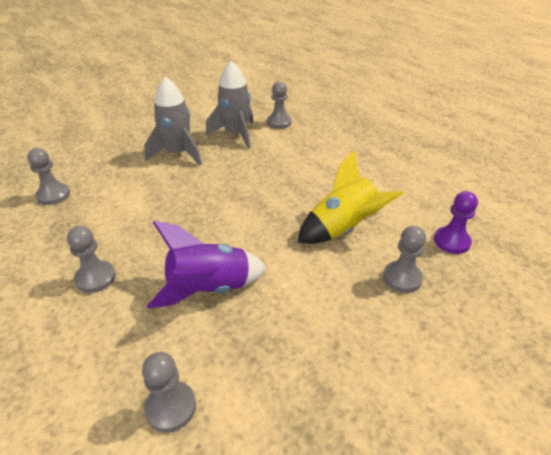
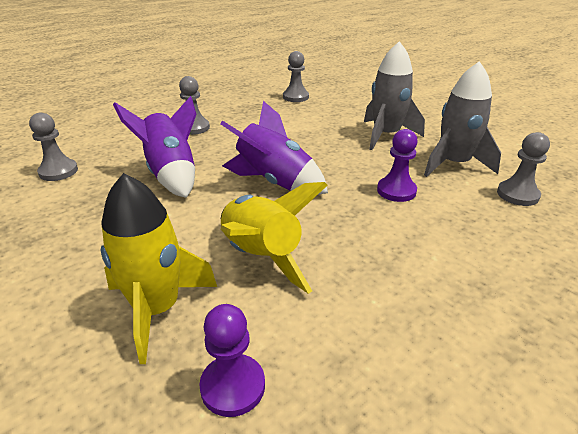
camera: 85 degrees right, 5 degrees down
grey pawn [383,226,426,293] -> yellow rocket [101,173,217,364]
none -> purple rocket [220,101,328,195]
none -> purple pawn [377,129,418,202]

